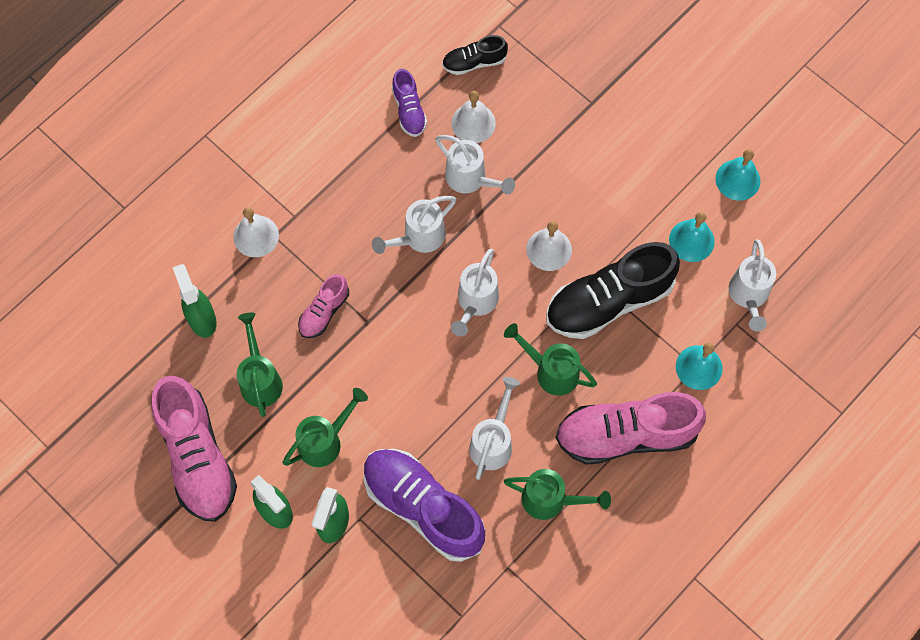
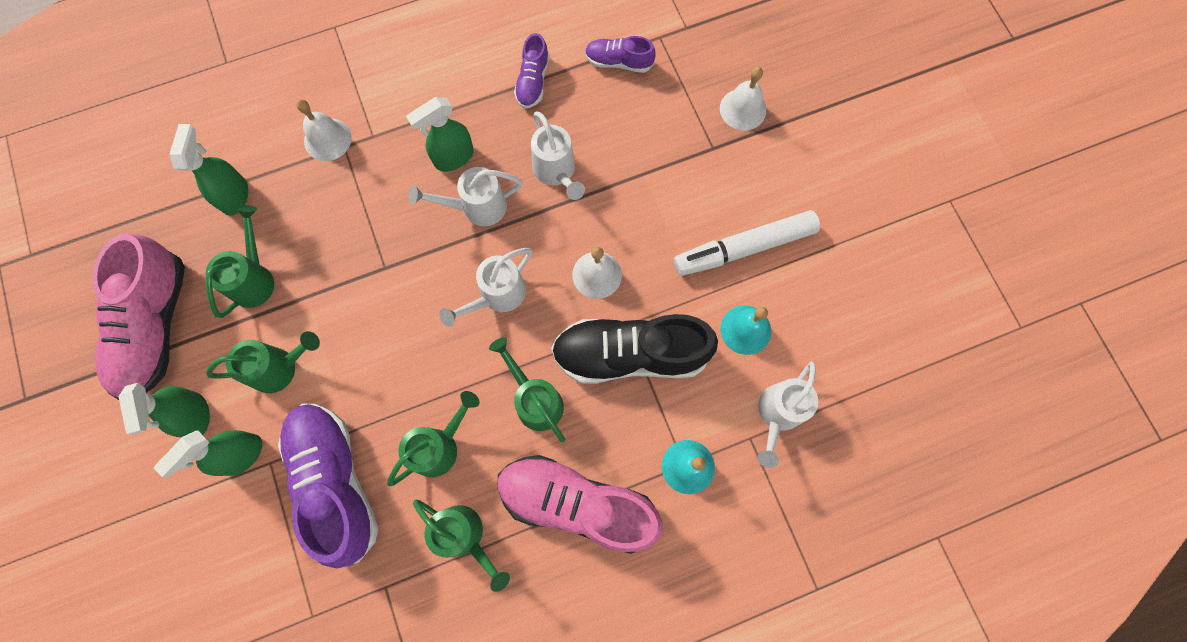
camera: 25 degrees right, 5 degrees up
pink shoe [298,274,349,338] -> none
black shoe [442,35,508,75] -> purple shoe [585,36,656,73]
white bell [451,91,496,143] -> white bell moved to [720,67,766,131]
white watering can [469,377,520,480] -> green watering can [387,391,480,486]
turquoise bell [715,149,760,201] -> none
none -> green spray bottle [406,97,474,171]
none -> white marker [674,210,820,276]

